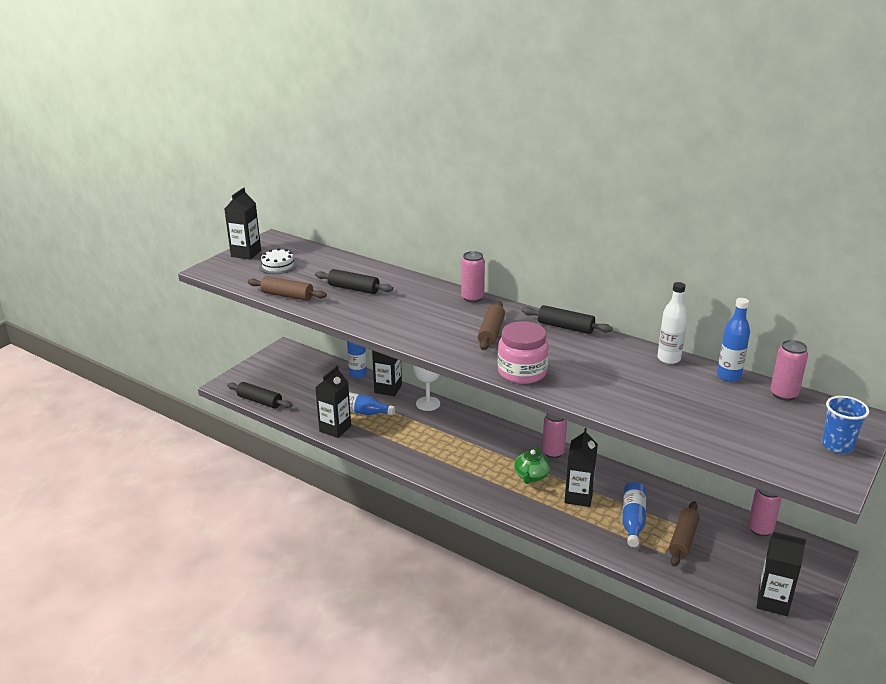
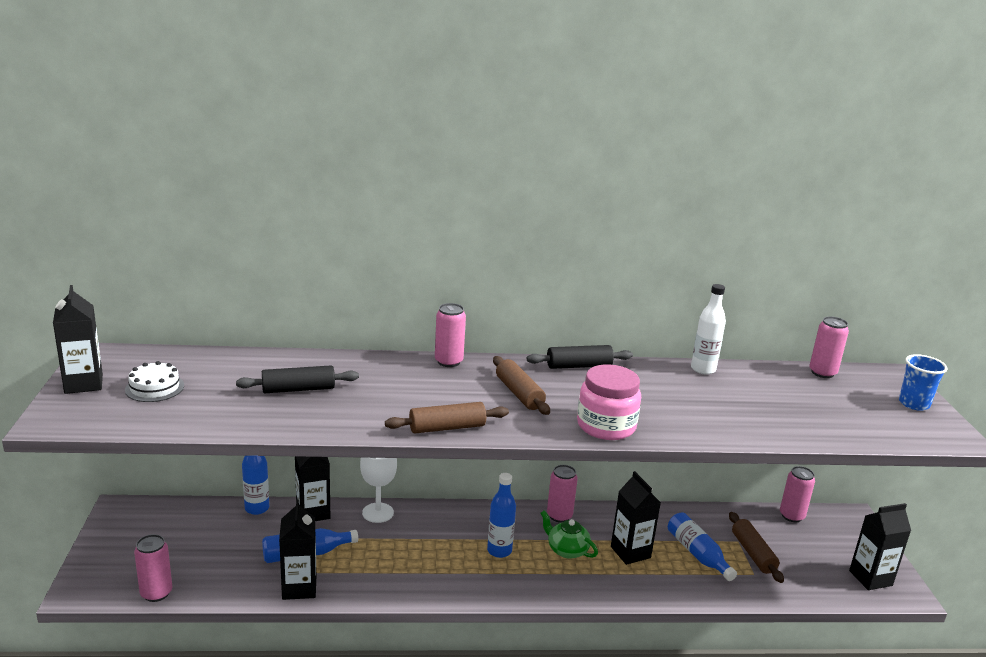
camera: 40 degrees left, 5 degrees down
black rolling pin [227,382,292,408] -> pink can [134,534,172,602]
brown rolling pin [248,276,327,301] -> brown rolling pin moved to [385,402,509,433]
green teapot [514,446,550,484] -> green teapot turned 150 degrees clockwise [540,511,598,559]
blue bottle [717,298,750,382] -> blue bottle moved to [487,473,516,558]

